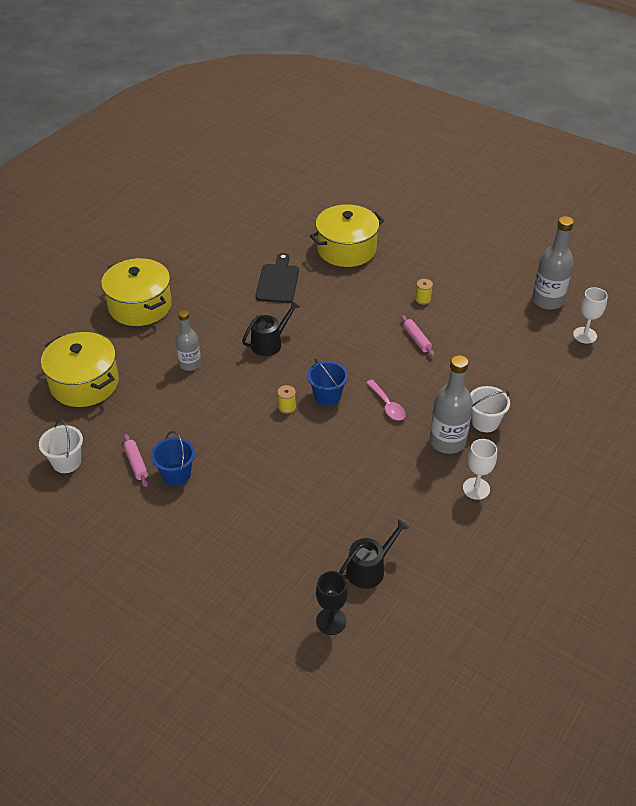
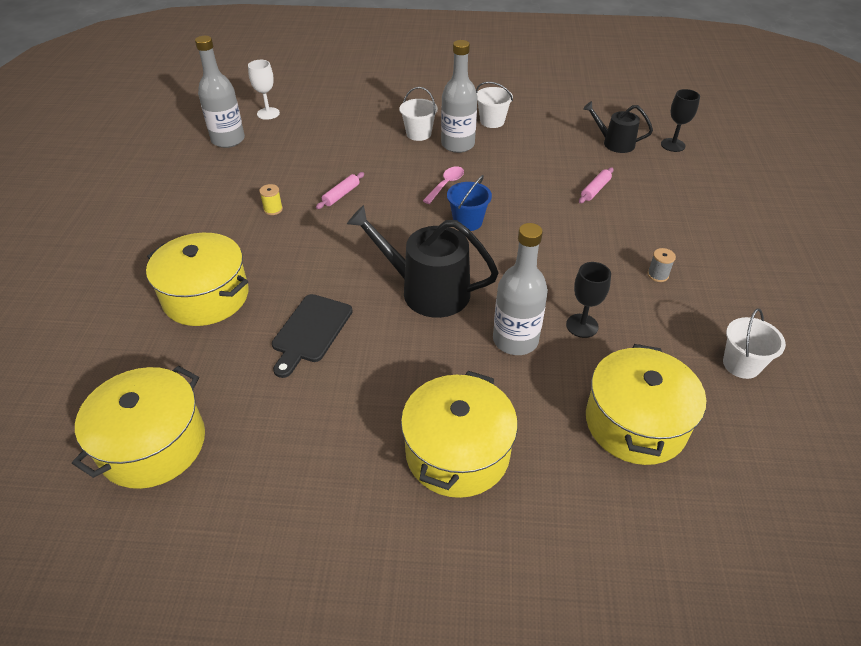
camera: 120 degrees left, 0 degrees up
pink rolling pin [123,434,148,487] -> pink rolling pin moved to [579,167,614,203]
blue bucket [151,431,195,486] -> grey spool [647,248,676,282]
grey bottle [175,310,201,371] -> grey bottle [493,223,548,355], size x1.54
black watering can [242,300,300,356] -> black watering can [347,205,499,318], size x1.70
black cutting board [256,253,299,303] -> black cutting board turned 45 degrees counterclockwise [272,294,353,378]
yellow spool [277,385,296,414] -> none
white goblet [463,439,497,500] -> white bucket [476,82,513,128]
none -> yellow pot [72,366,205,489]
none -> black goblet [566,262,611,338]

